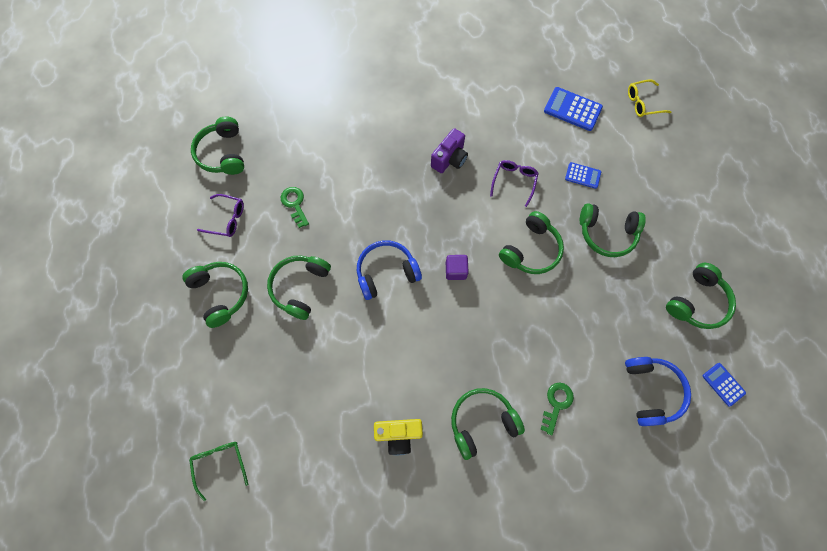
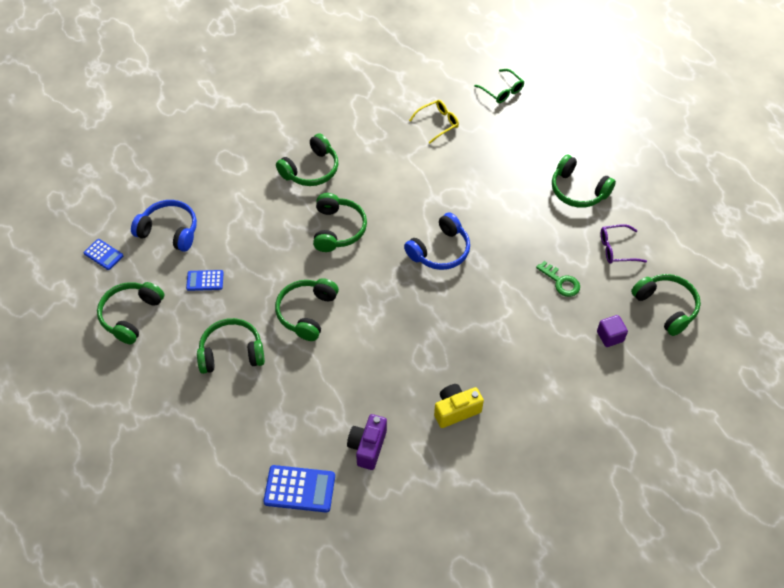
camera: 160 degrees right, 15 degrees down
green headphones [267,256,331,320] -> green headphones moved to [313,193,367,252]
yellow camera [374,419,423,455] -> yellow camera moved to [434,384,484,428]
purple camera [431,128,468,173] -> purple camera moved to [347,414,387,470]
purple cube [446,255,469,280] -> purple cube moved to [597,315,628,347]
purple glasses [490,160,539,207] -> none
green key [540,382,574,435] -> none
blue calculator [565,162,601,189] -> blue calculator moved to [186,270,224,291]
blue headphones [625,357,691,426] -> blue headphones turned 135 degrees clockwise [131,200,197,252]
yellow glasses [628,79,671,117] -> yellow glasses moved to [409,100,459,144]

